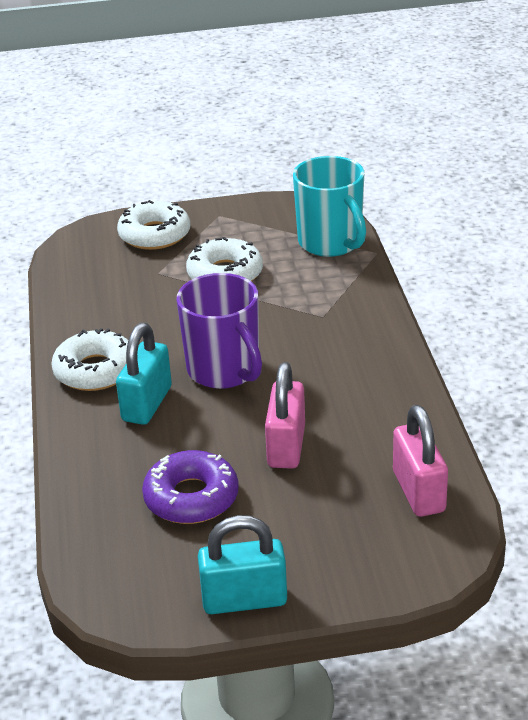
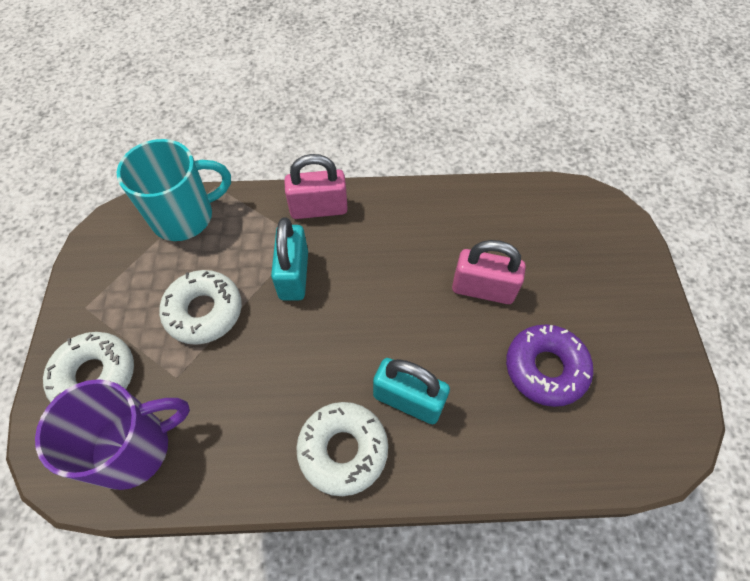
camera: 85 degrees left, 25 degrees up
purple mug [177,273,262,389] -> purple mug moved to [35,379,190,490]
turquoise padlock [198,515,287,614] -> turquoise padlock moved to [271,218,308,300]
pink padlock [393,405,448,517] -> pink padlock moved to [284,154,348,219]

